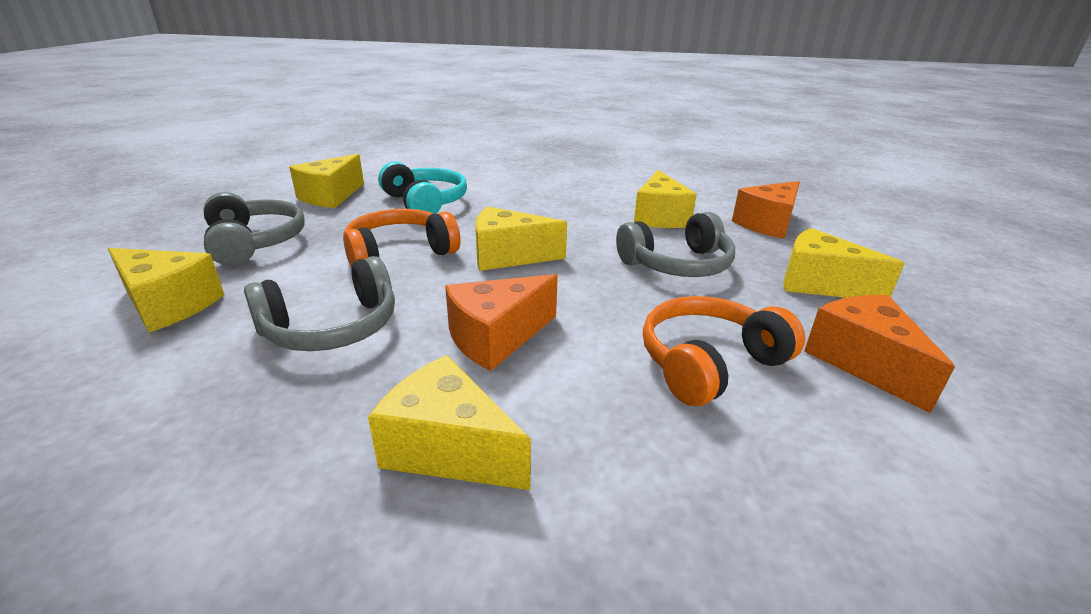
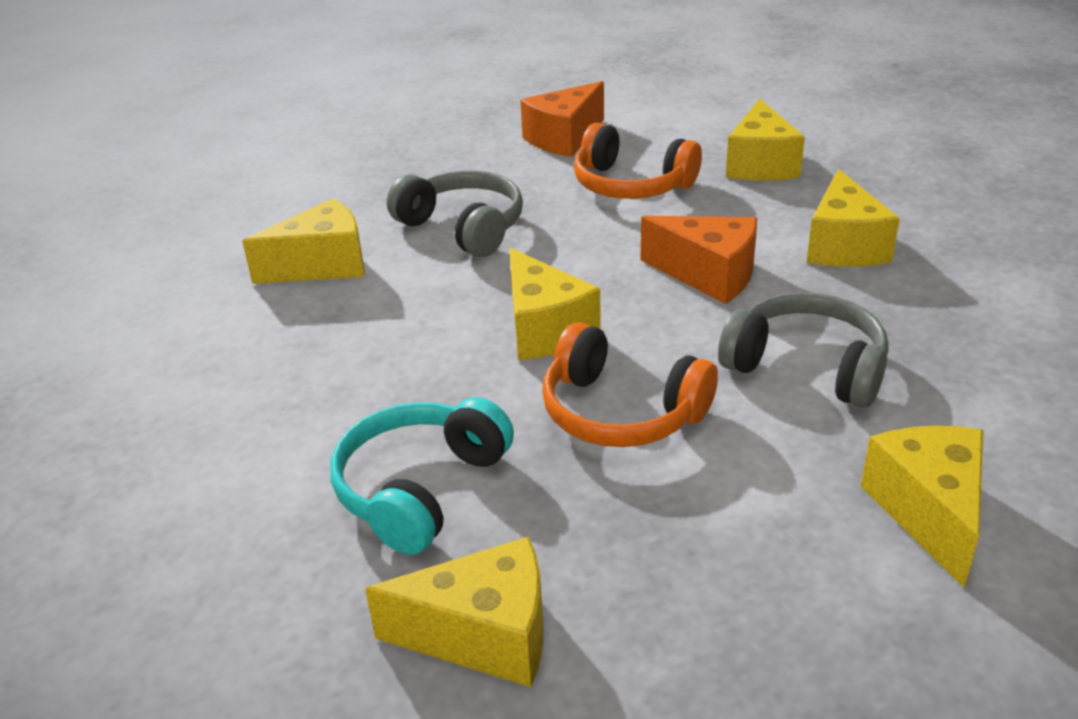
camera: 115 degrees left, 5 degrees up
grey headphones [204,192,305,266] -> none
orange cheese [732,181,800,239] -> none
yellow cheese [783,228,905,298] -> yellow cheese moved to [726,98,805,181]

